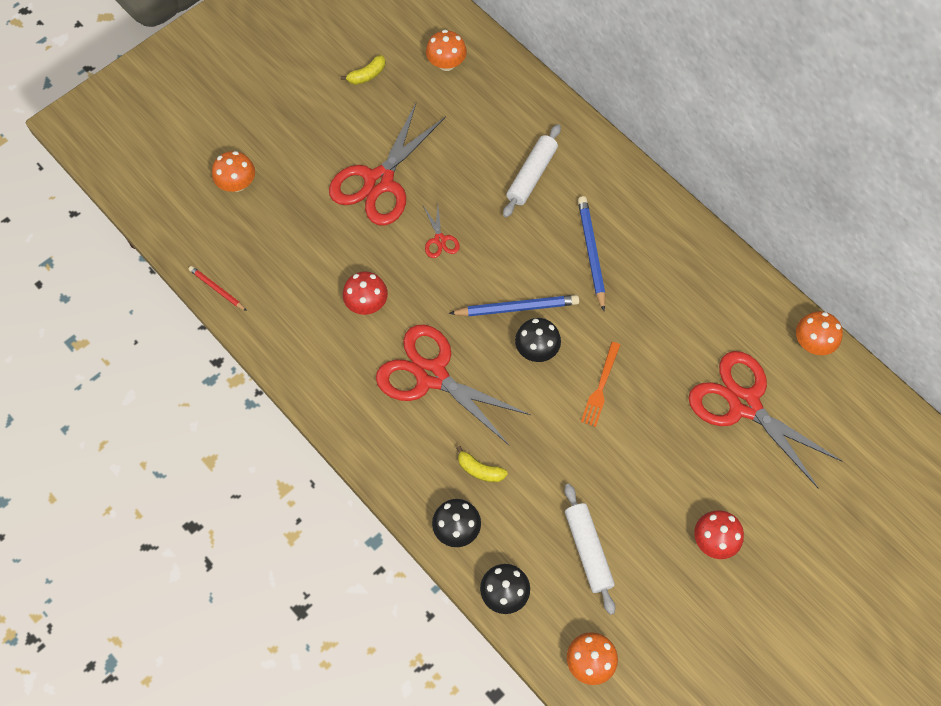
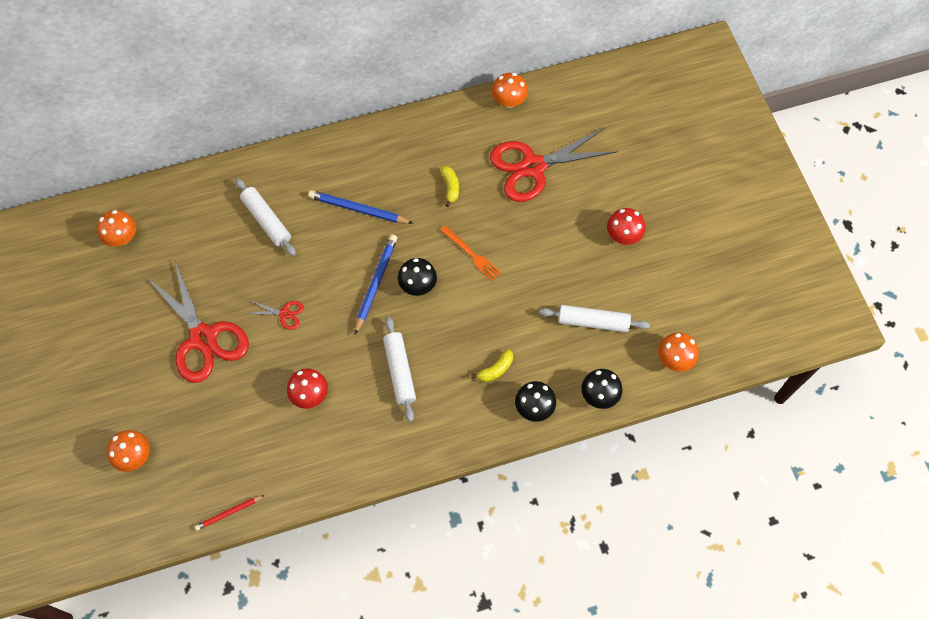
camera: 65 degrees left, 0 degrees up
yellow banana [341,55,385,85] -> yellow banana moved to [440,166,459,207]
red scissors [376,325,531,445] -> white rolling pin [383,317,416,422]

